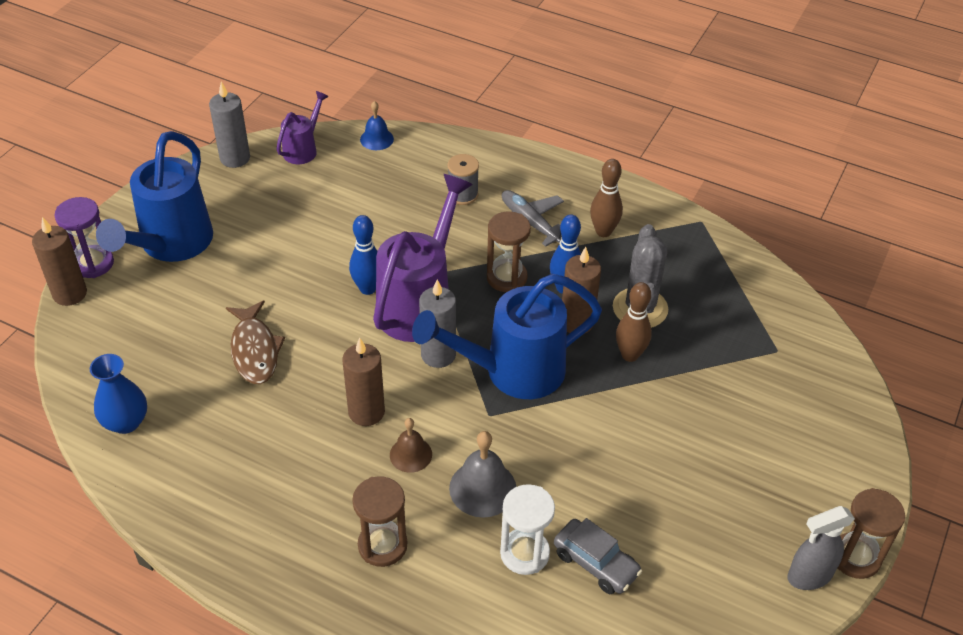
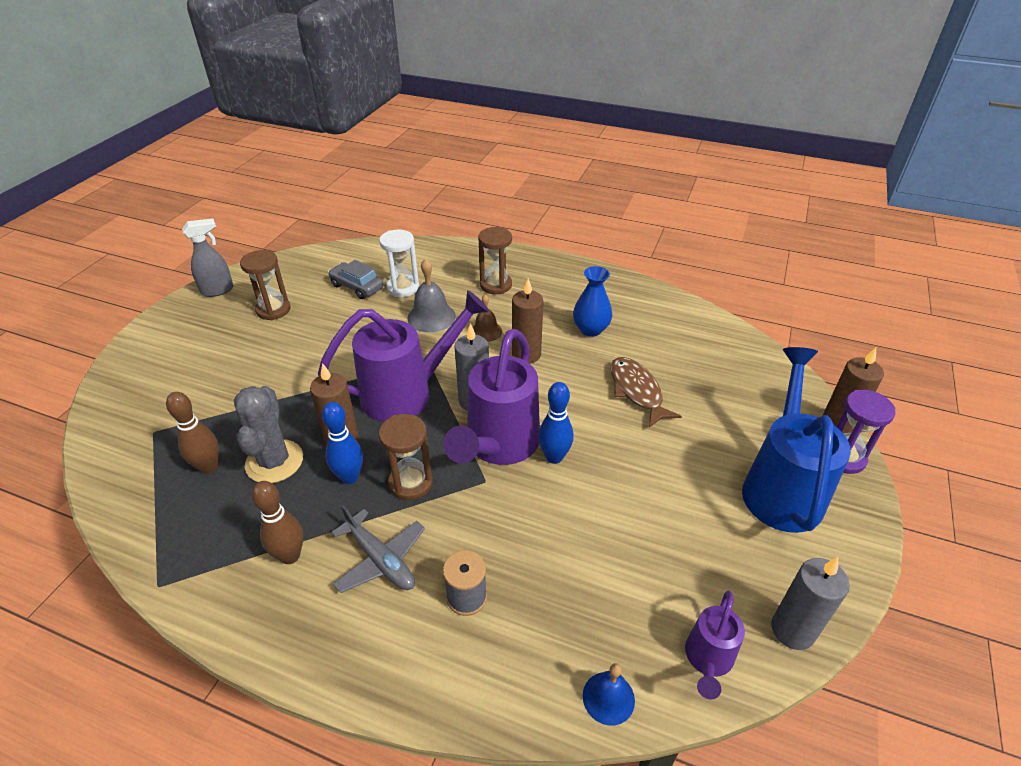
camera: 175 degrees right, 5 degrees down
blue vase [90,354,147,434] -> blue vase moved to [573,266,612,337]
blue watering can [412,274,602,399] -> purple watering can [318,290,489,422]
brown bowling pin [616,282,652,362] -> brown bowling pin moved to [166,392,219,474]
brown hourglass [837,488,905,579] -> brown hourglass moved to [240,250,291,320]

